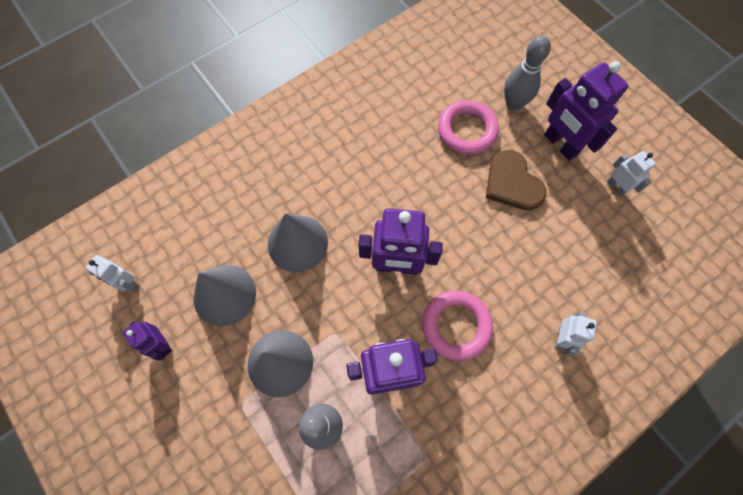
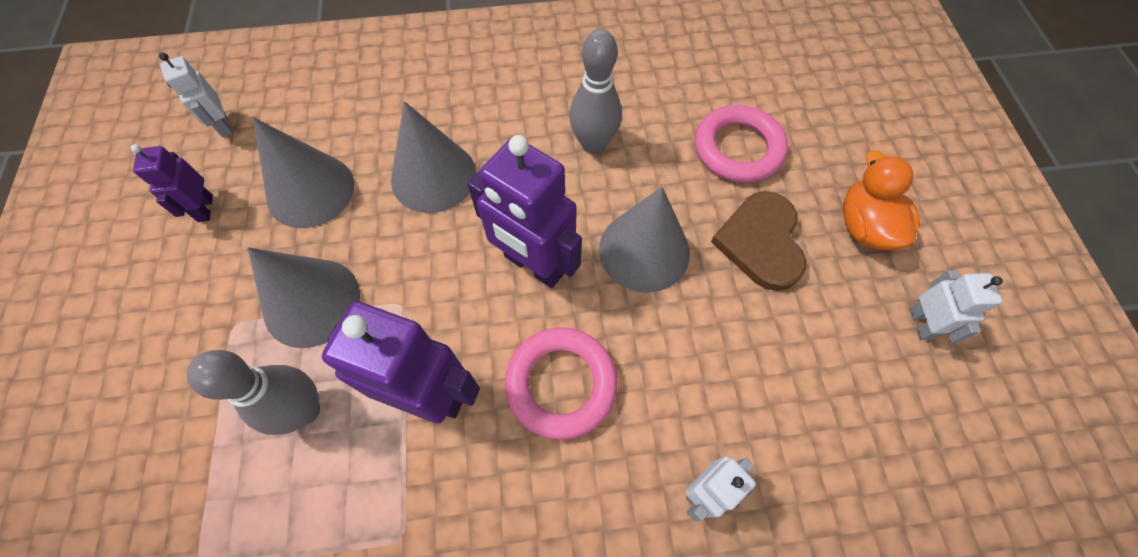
camera: 30 degrees right, 5 degrees down
grey bowling pin [504,36,551,110] -> grey bowling pin moved to [569,29,622,154]
purple robot [544,61,628,161] -> orange duck [843,150,920,250]
none -> grey cone [599,187,690,293]

